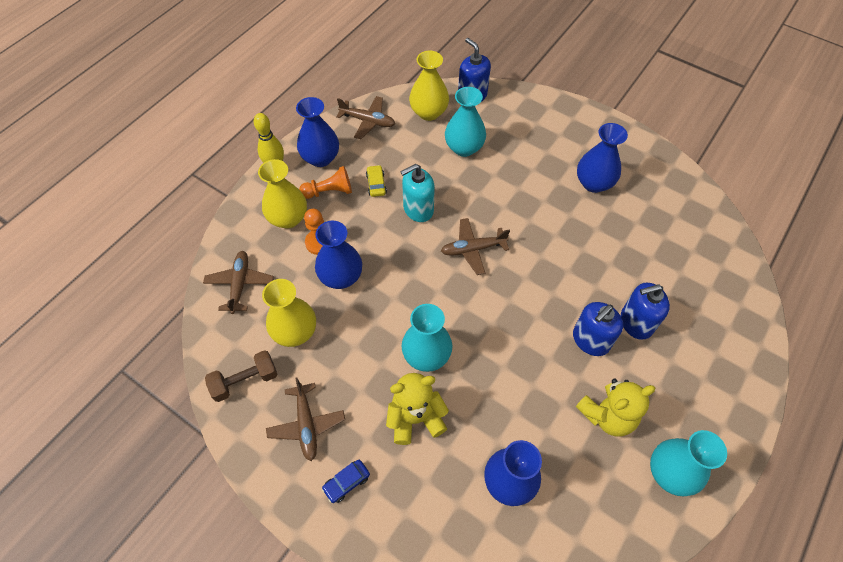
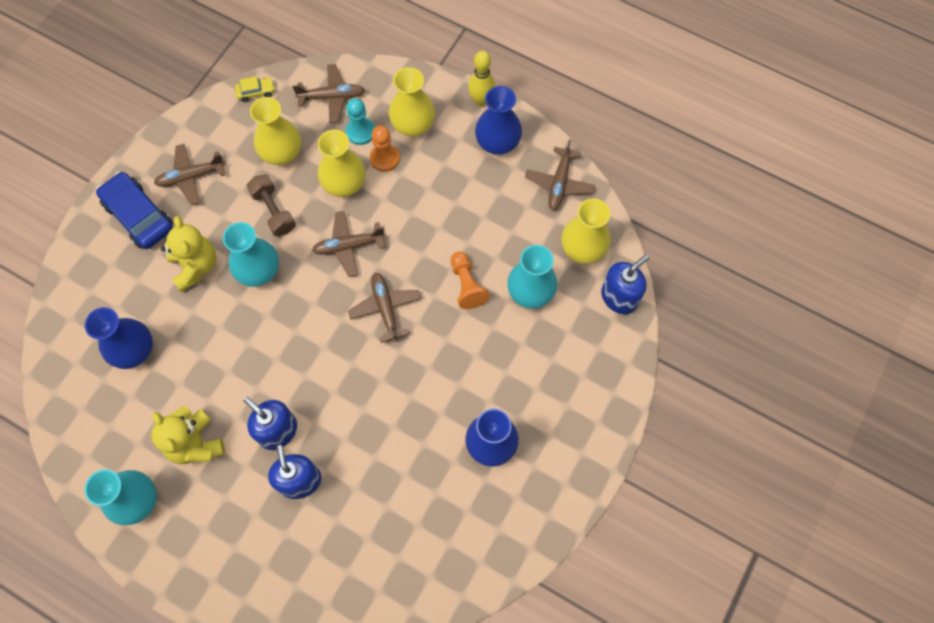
camera: 85 degrees right, 10 degrees up
brown dumbbell [205,350,278,402] -> brown dumbbell moved to [247,175,296,237]
orange pawn [299,166,352,199] -> orange pawn moved to [451,251,489,309]
blue vase [315,221,362,289] -> yellow vase [318,130,366,197]
blue car [322,460,370,503] -> blue car [96,172,173,249], size x2.08
yellow car [366,165,387,197] -> yellow car moved to [235,76,275,102]
turquoise soap dispenser [400,164,435,222] -> none
none -> brown plane [312,211,385,277]
none -> turquoise pawn [346,98,375,145]

